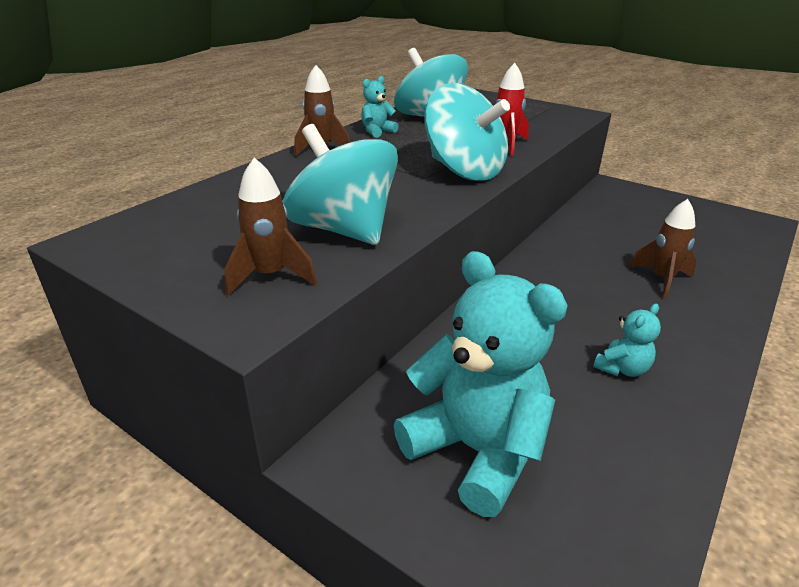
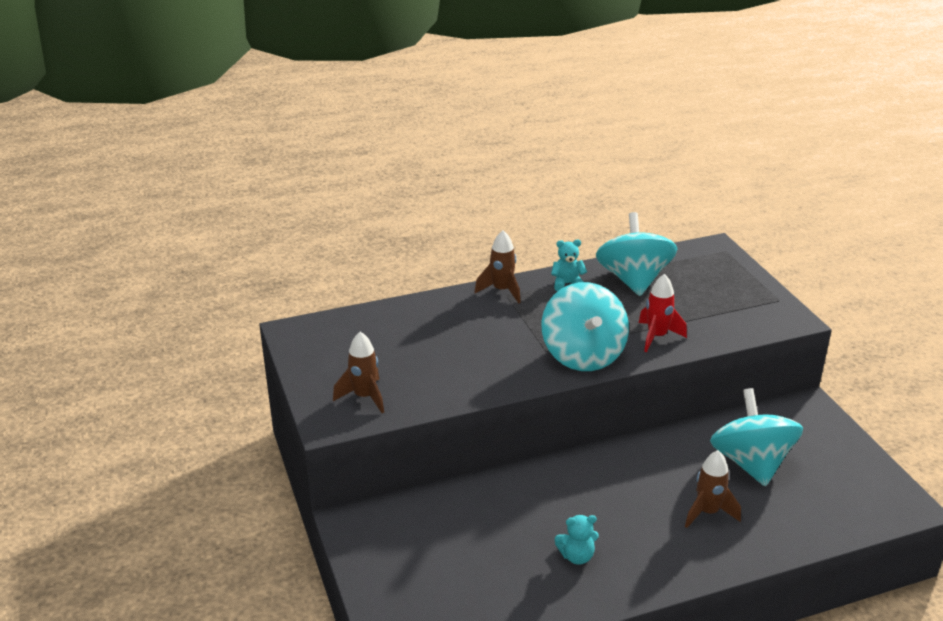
camera: 35 degrees right, 0 degrees up
turquoise spinning top [283,124,398,245] -> turquoise spinning top moved to [710,388,803,486]
turquoise teddy bear [394,251,568,517] -> none

